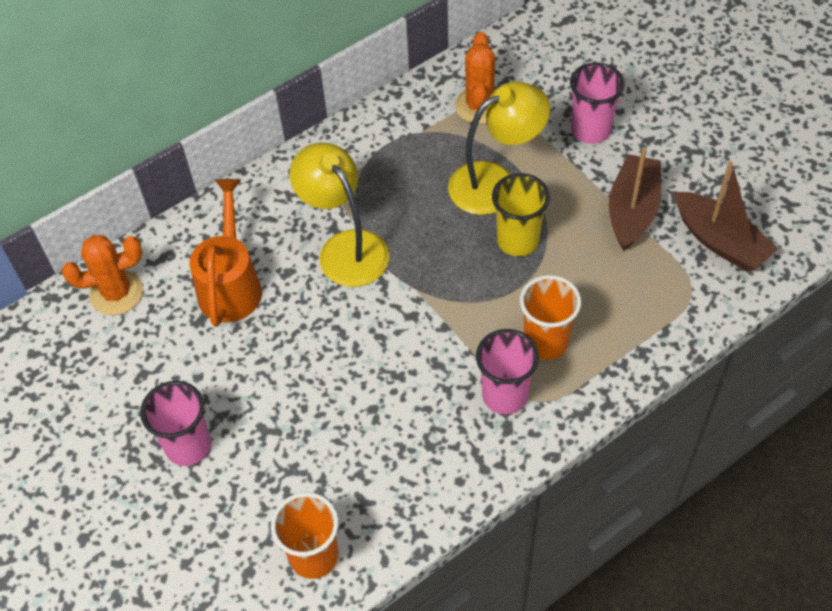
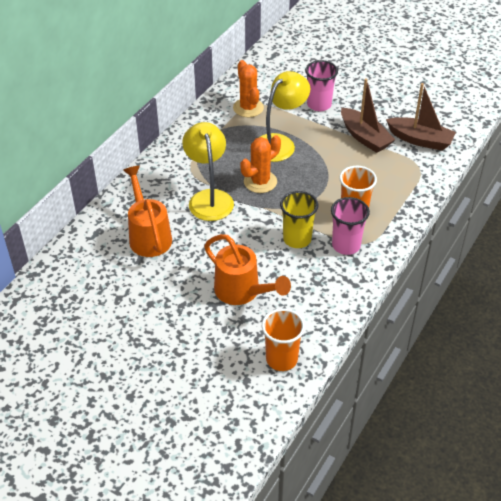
camera: 25 degrees left, 10 degrees down
orange cactus [62,235,143,315] -> orange cactus moved to [240,135,281,193]
pink cup [140,381,211,466] -> none
yellow lamp [290,143,389,287] -> yellow lamp turned 45 degrees clockwise [182,122,234,221]
yellow cup [492,173,550,256] -> yellow cup moved to [280,191,318,248]
brown boat [609,147,661,251] -> brown boat turned 150 degrees clockwise [341,78,395,153]
none -> orange watering can [204,234,291,305]

